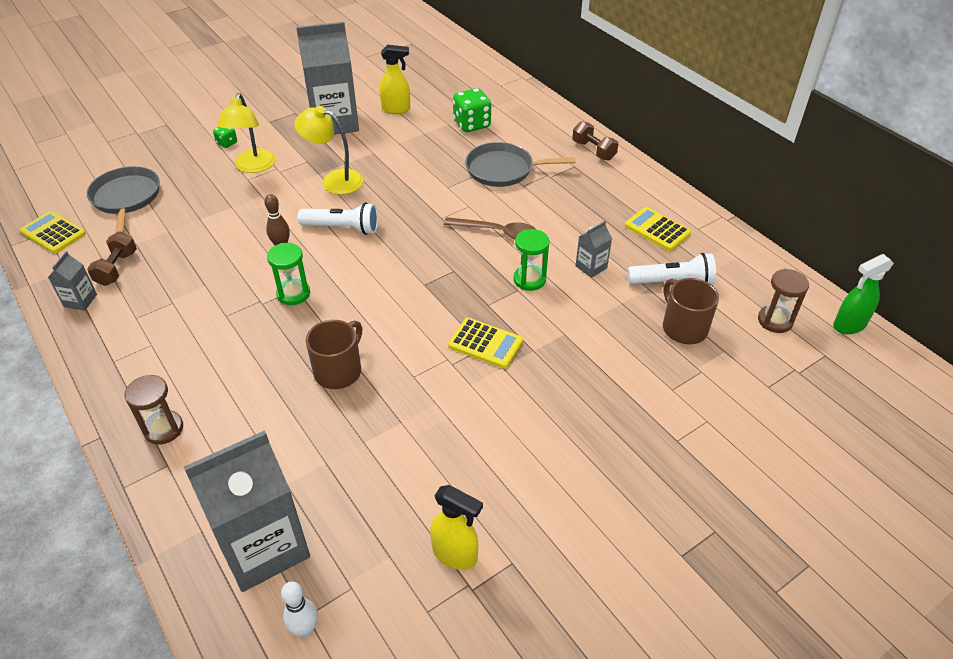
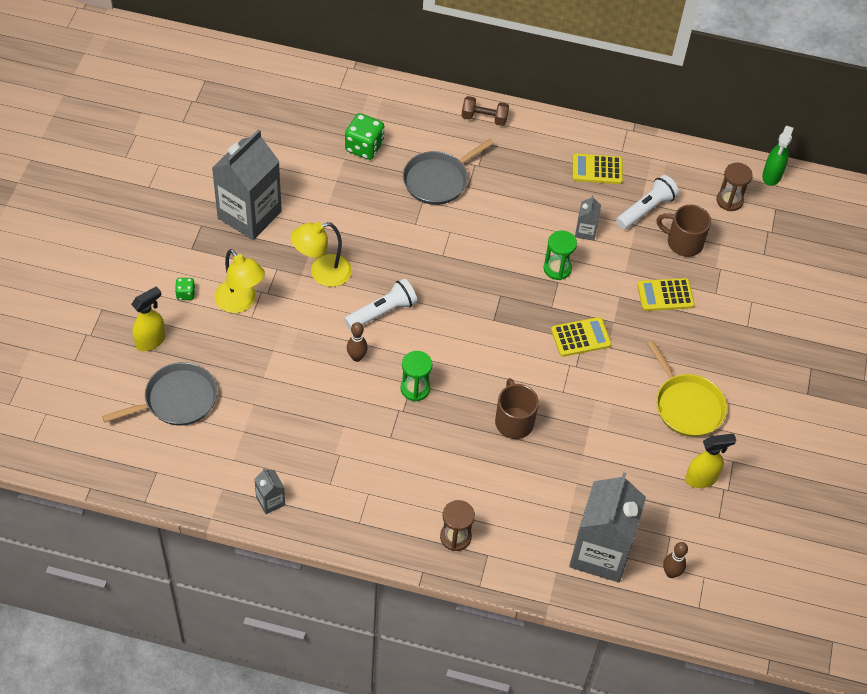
camera: 45 degrees left, 10 degrees up
yellow calculator [20,211,86,254] -> yellow calculator moved to [637,278,695,311]
grey pan [87,166,160,233] -> grey pan turned 120 degrees clockwise [102,362,217,425]
brown dumbbell [87,232,137,286] -> none
white bowling pin [281,581,318,637] -> brown bowling pin [663,542,688,578]
yellow spray bottle [380,45,410,114] -> yellow spray bottle moved to [131,286,165,351]
brown spoon [444,217,537,239] -> none
none -> yellow pan [647,341,727,437]

